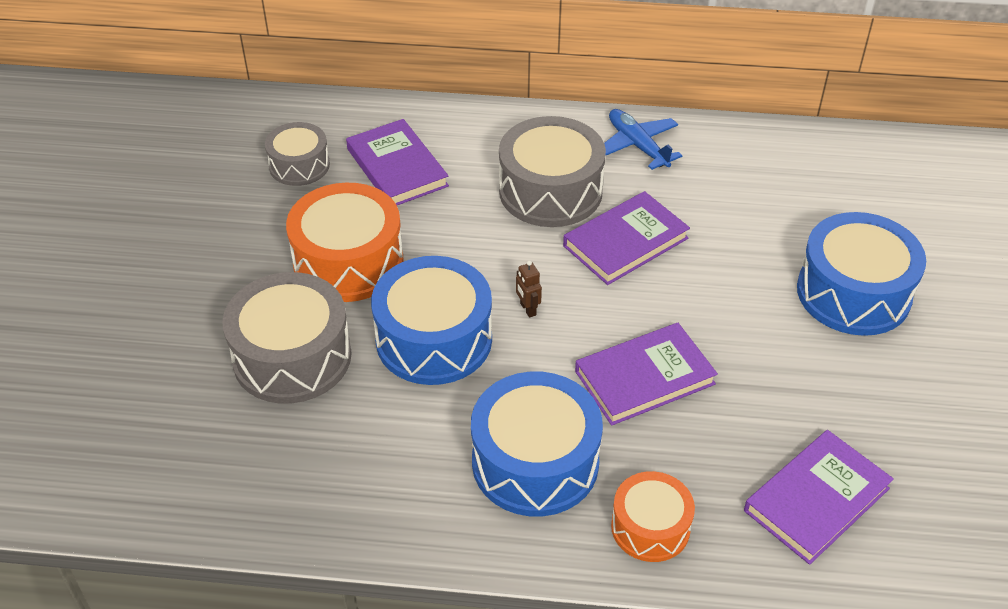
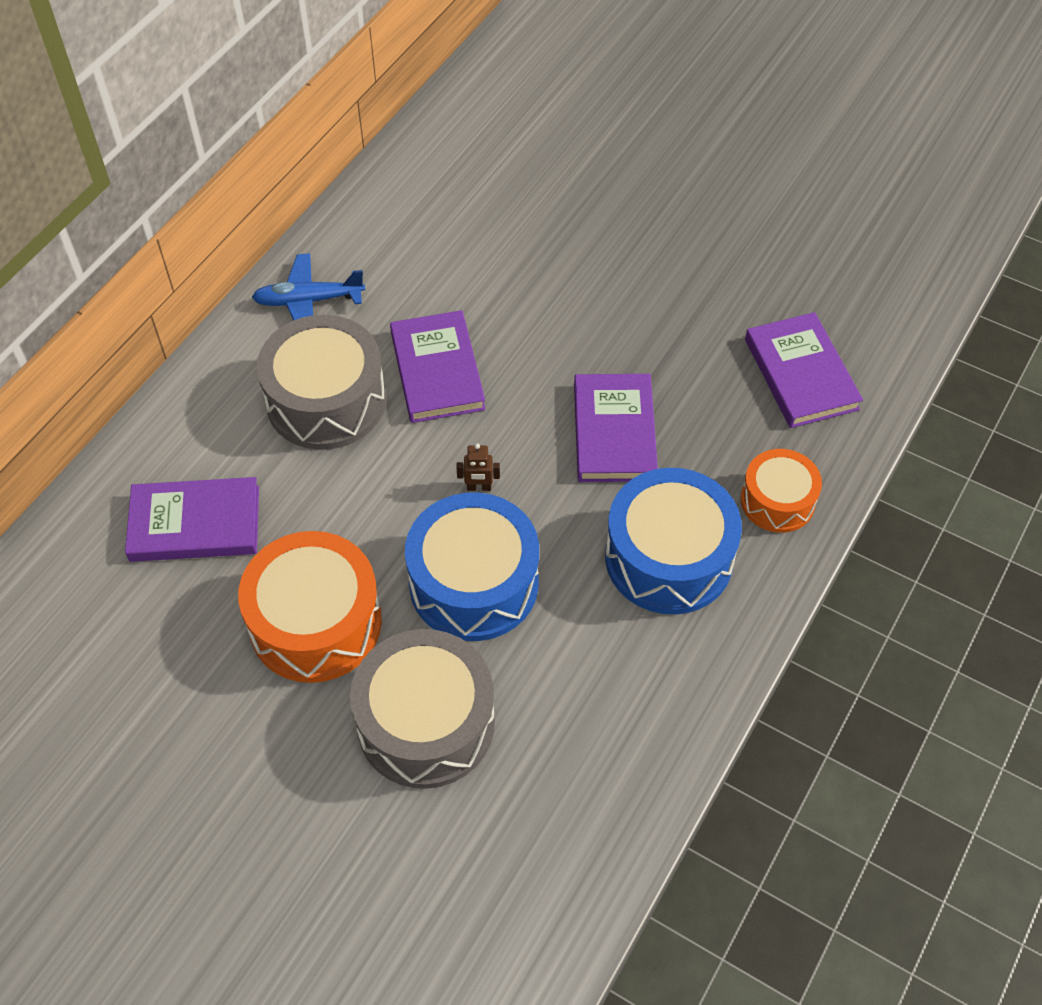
camera: 65 degrees left, 10 degrees up
grey drum [265,122,330,186] -> none
blue drum [797,212,926,336] -> none

